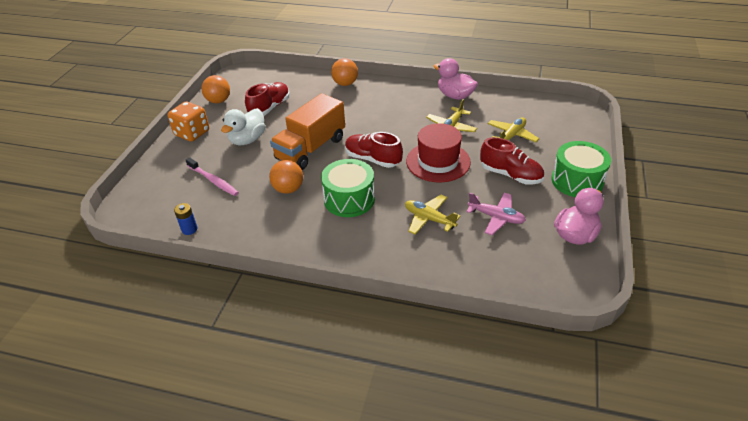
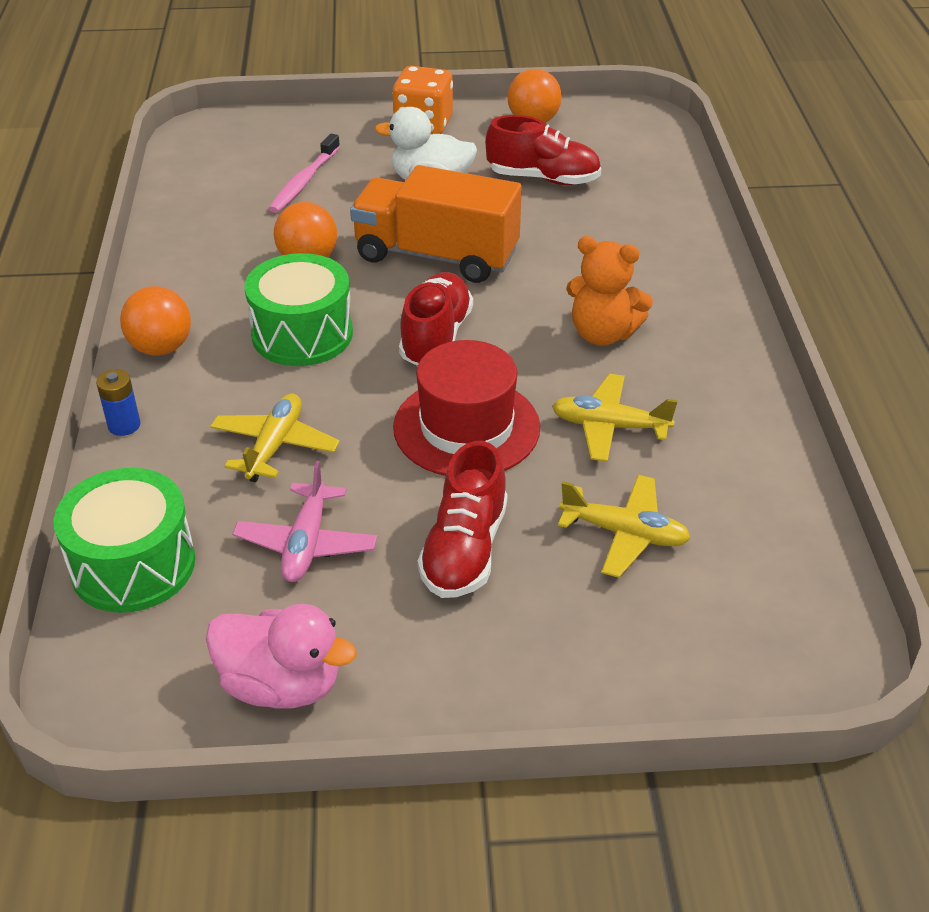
camera: 70 degrees right, 0 degrees up
blue battery [174,203,197,235] -> blue battery moved to [96,369,141,436]
orange ball [331,58,358,86] -> orange ball moved to [120,286,191,356]
pink duck [433,58,478,100] -> none
green drum [551,141,611,197] -> green drum moved to [54,468,195,613]
none -> orange teddy bear [566,236,653,346]

